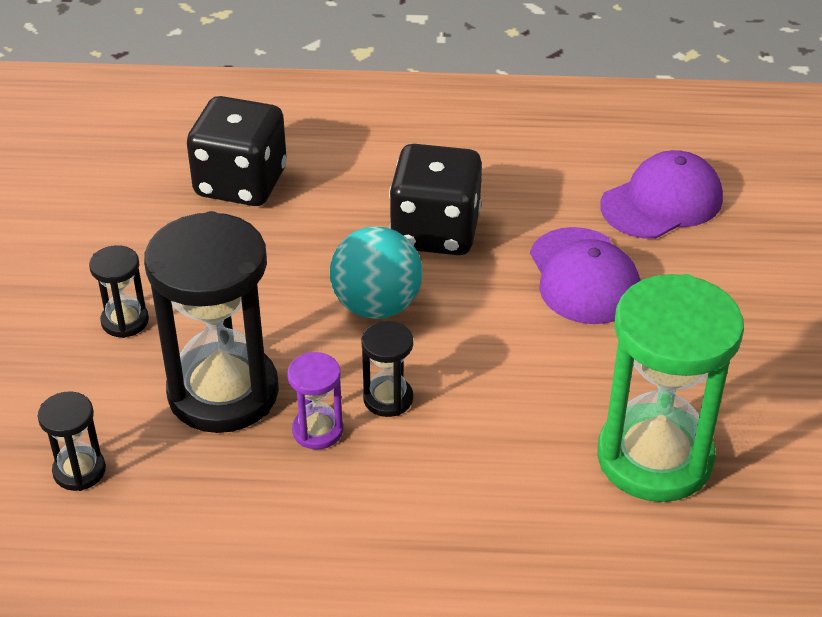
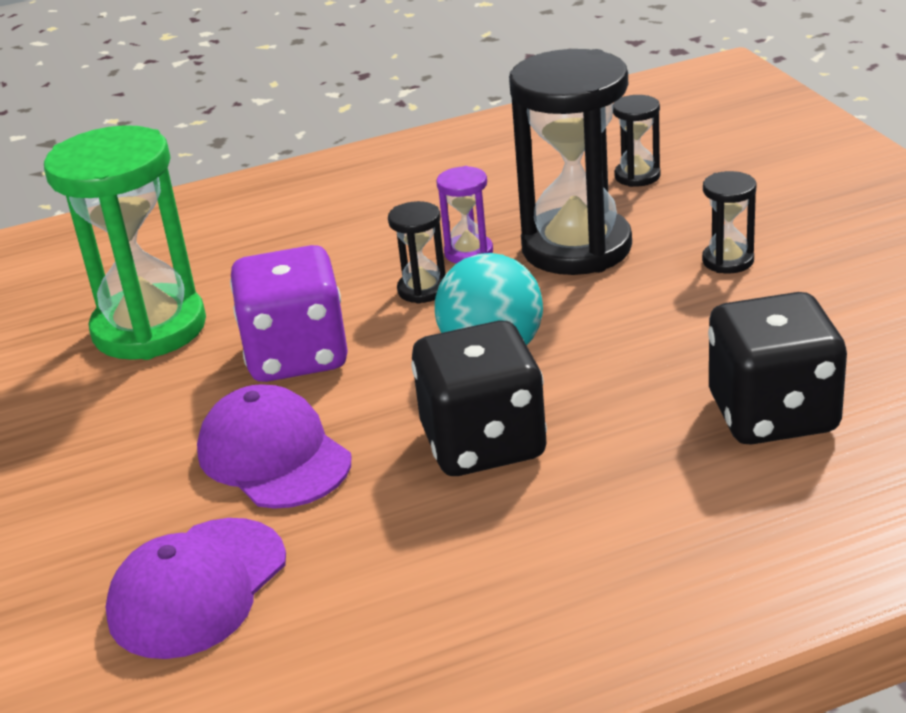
camera: 160 degrees right, 10 degrees down
none -> purple dice [230,245,348,382]

